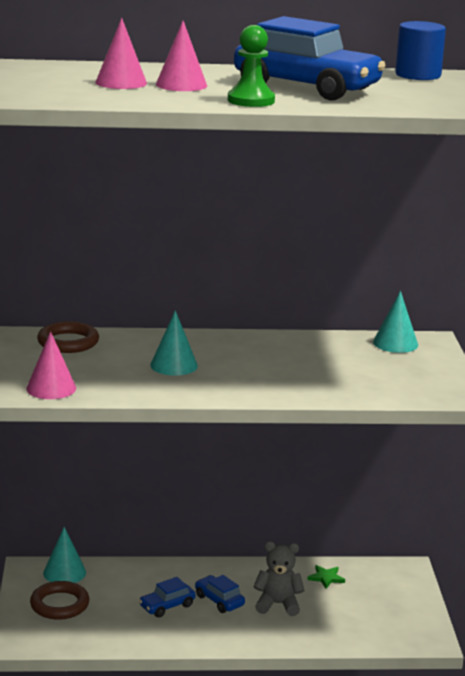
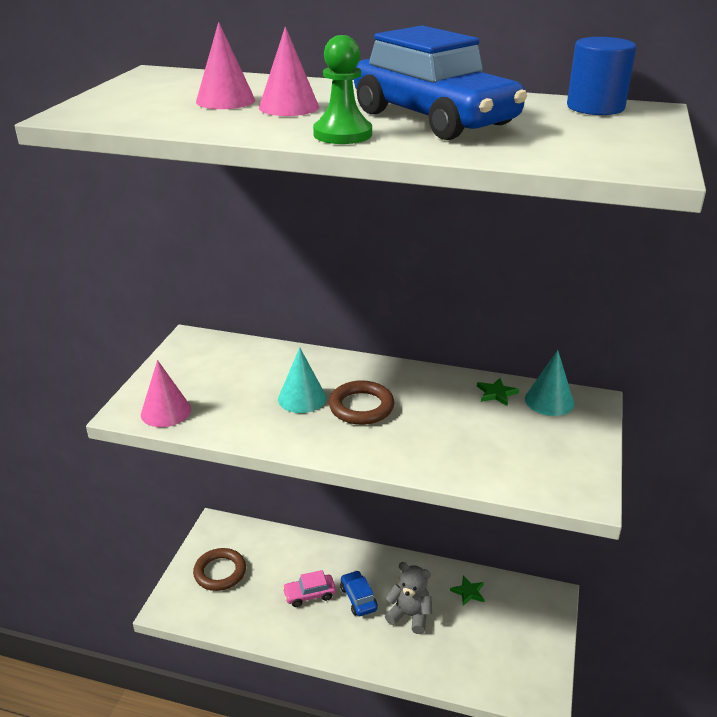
camera: 20 degrees right, 10 degrees up
brown ring [37,321,99,353] -> brown ring moved to [329,380,394,425]
turquoise cone [43,527,86,583] -> none
blue car [139,577,196,617] -> pink car [282,570,336,607]
none -> green star [477,378,519,406]

